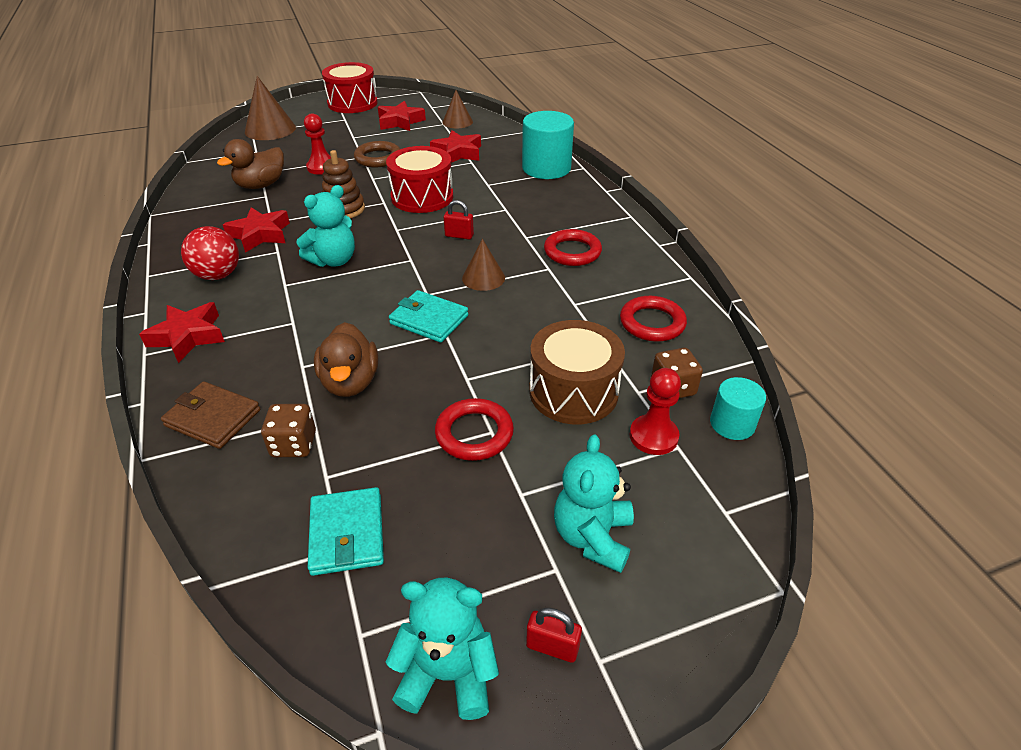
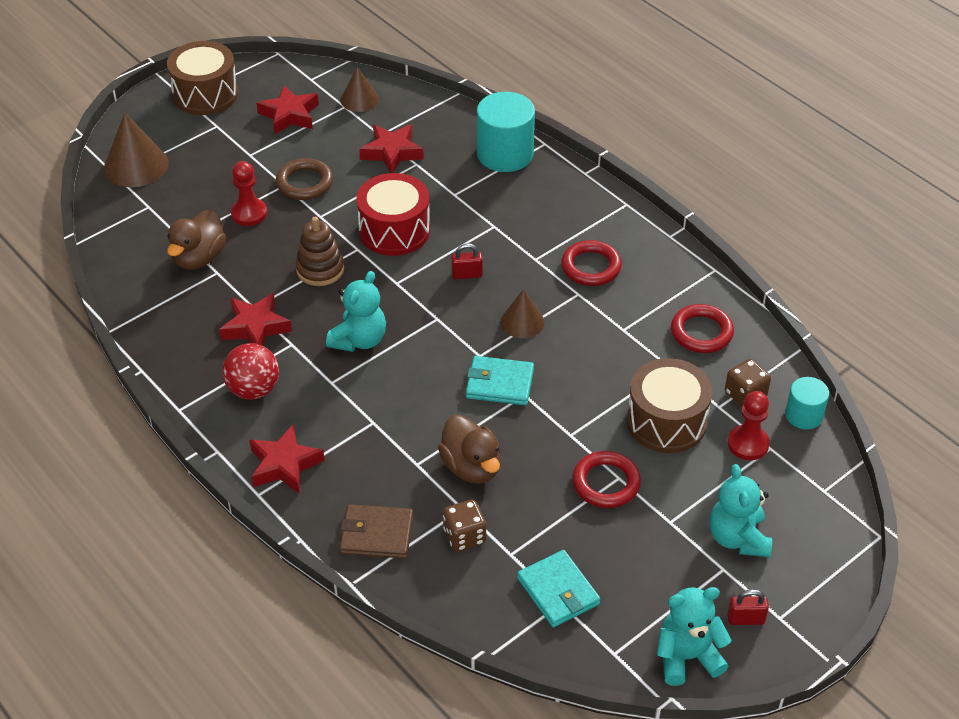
camera: 20 degrees left, 5 degrees up
red drum [322,62,378,113] -> brown drum [167,41,239,115]

